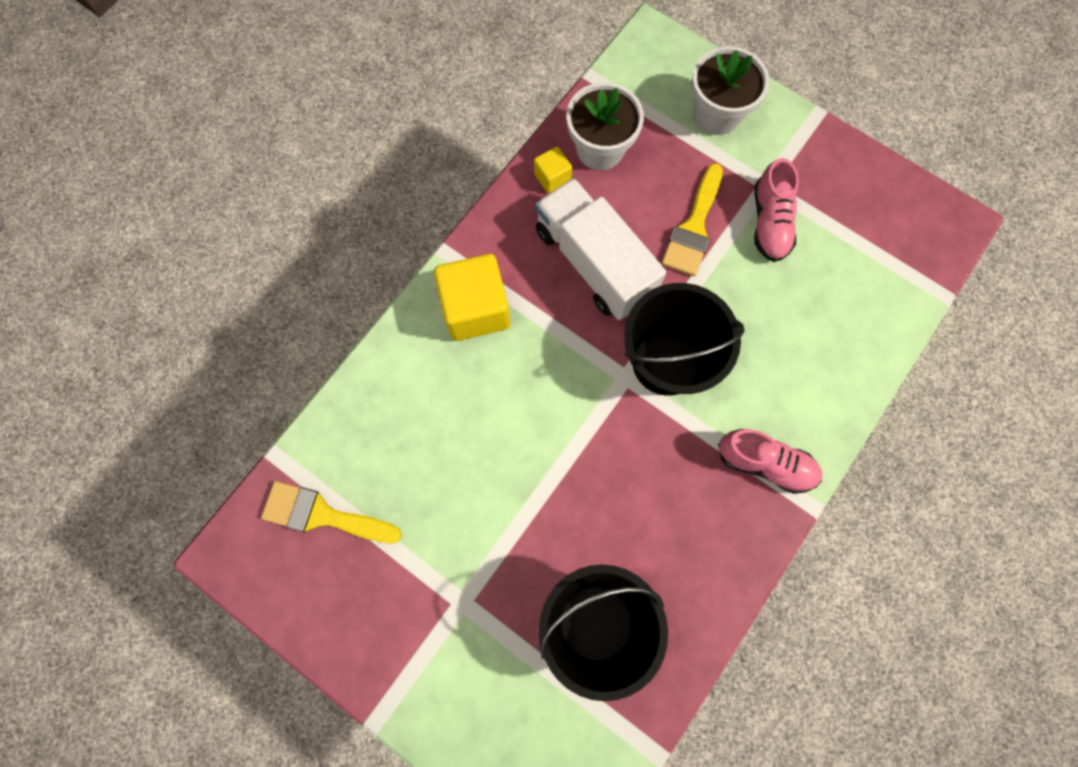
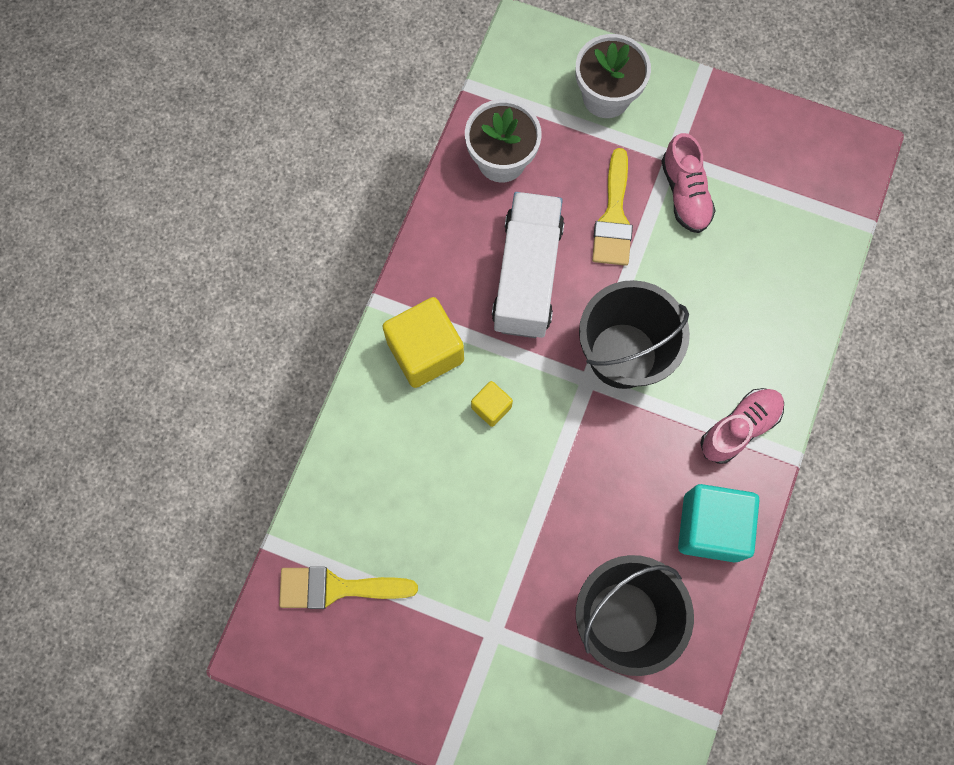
camera: 15 degrees left, 0 degrees up
yellow cube [534,147,572,194] -> yellow cube moved to [471,381,513,427]
white truck [535,178,666,320] -> white truck turned 60 degrees clockwise [492,192,564,338]
pink shoe [718,429,822,494] -> pink shoe turned 45 degrees counterclockwise [700,388,784,464]
none -> turquoise cube [678,484,759,563]

